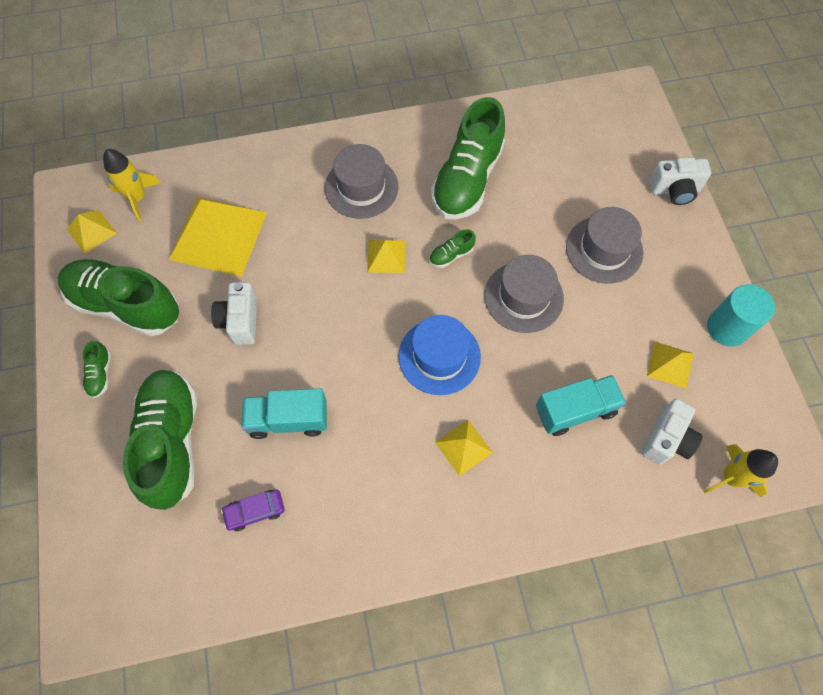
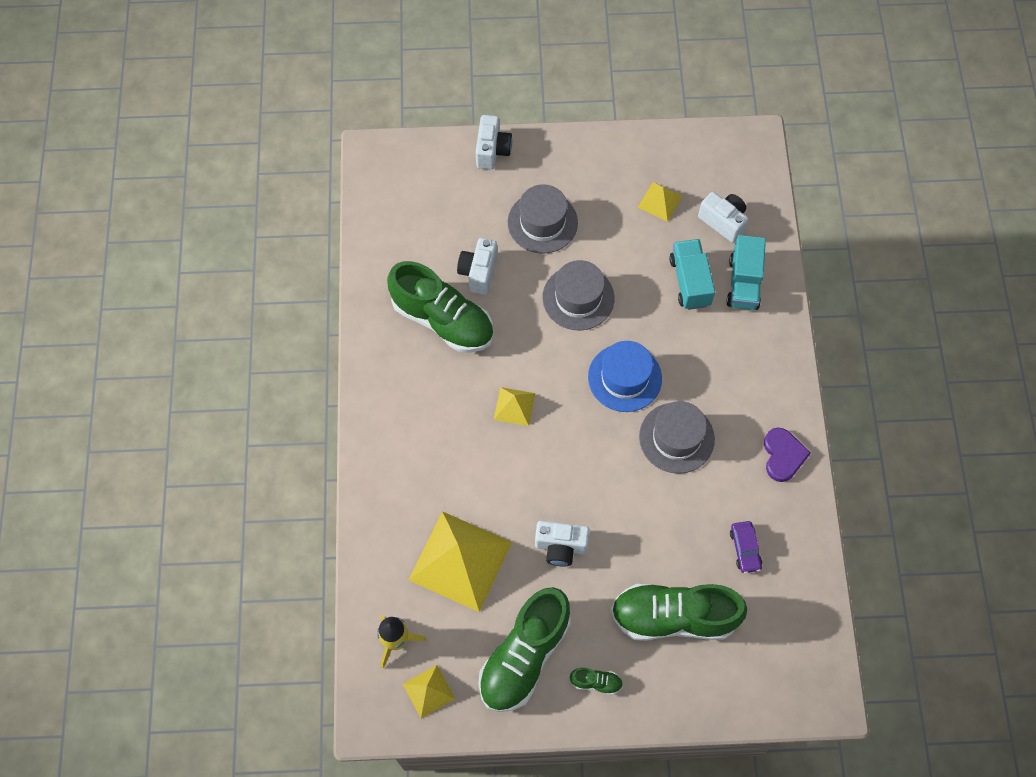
camera: 80 degrees left, 0 degrees up
turquoise truck [241,388,327,439] -> turquoise truck moved to [726,235,766,310]
grey hat [325,144,399,219] -> grey hat moved to [639,401,715,474]
green shoe [429,229,476,268] -> none
yellow pyramid [435,420,493,476] -> none
yellow rocket [704,444,778,497] -> none
turquoise cylinder [707,284,775,347] -> none
none -> white camera [457,238,497,295]
none -> purple heart [764,428,811,482]

